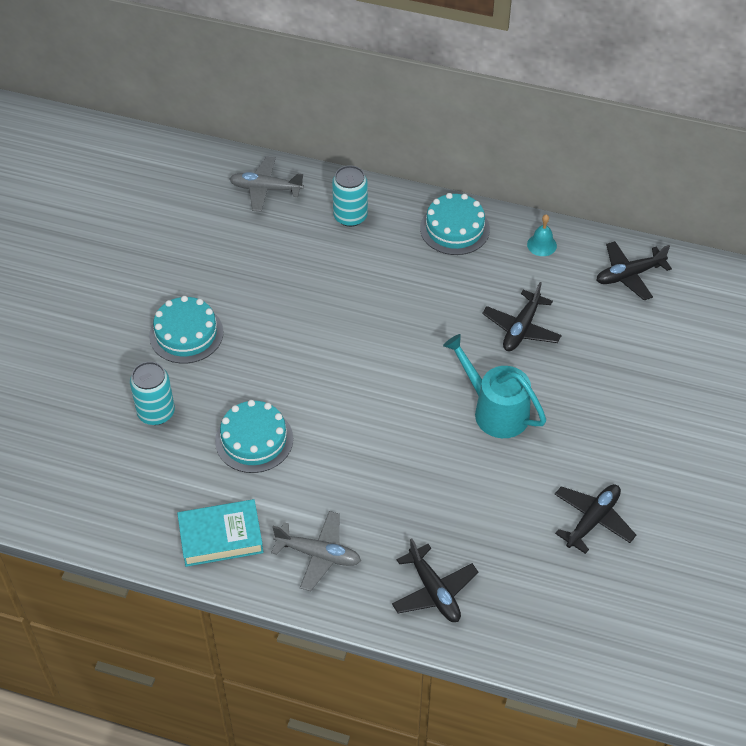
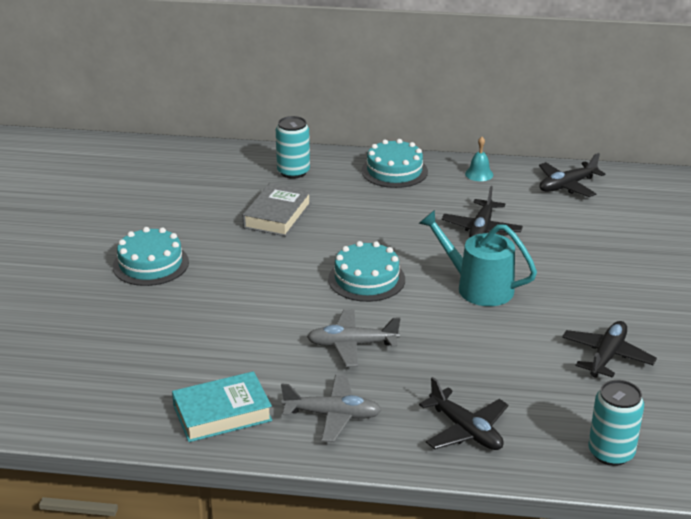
camera: 10 degrees left, 20 degrees down
turquoise can [130,361,175,425] -> turquoise can moved to [588,380,644,466]
turquoise cake [215,400,293,473] -> turquoise cake moved to [328,241,405,302]
grey plane [229,156,304,212] -> grey plane moved to [307,309,400,367]
none -> grey book [243,183,311,236]

